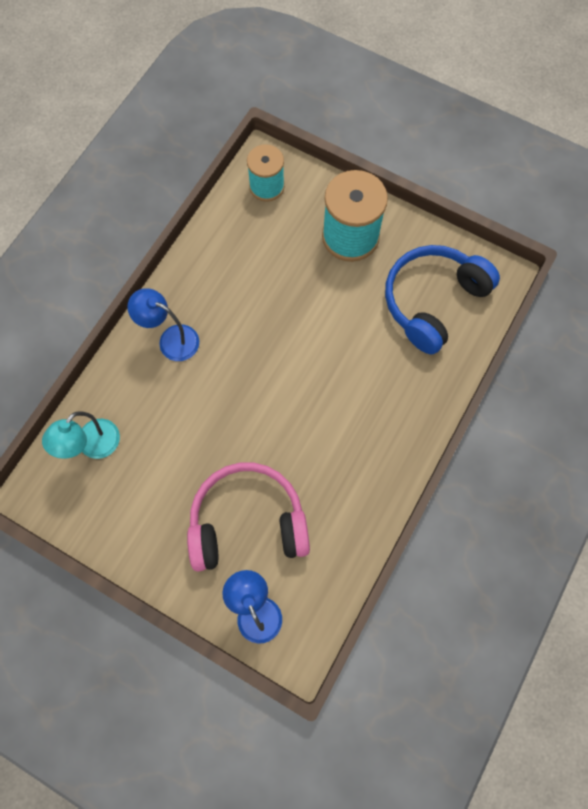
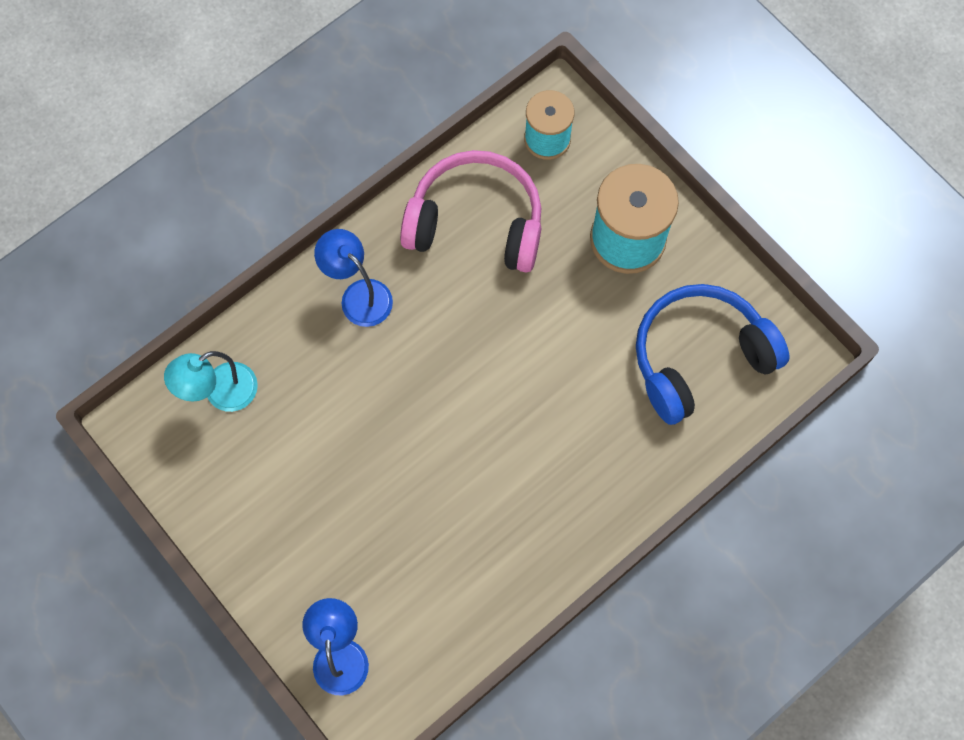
camera: 20 degrees right, 0 degrees up
pink headphones [187,462,310,572] -> pink headphones moved to [400,150,541,272]

